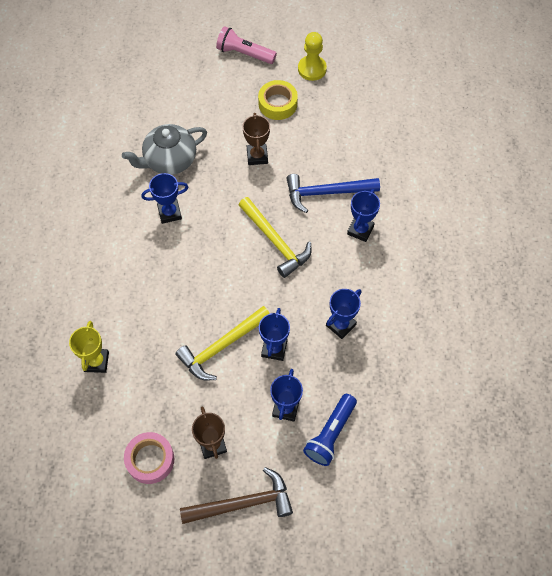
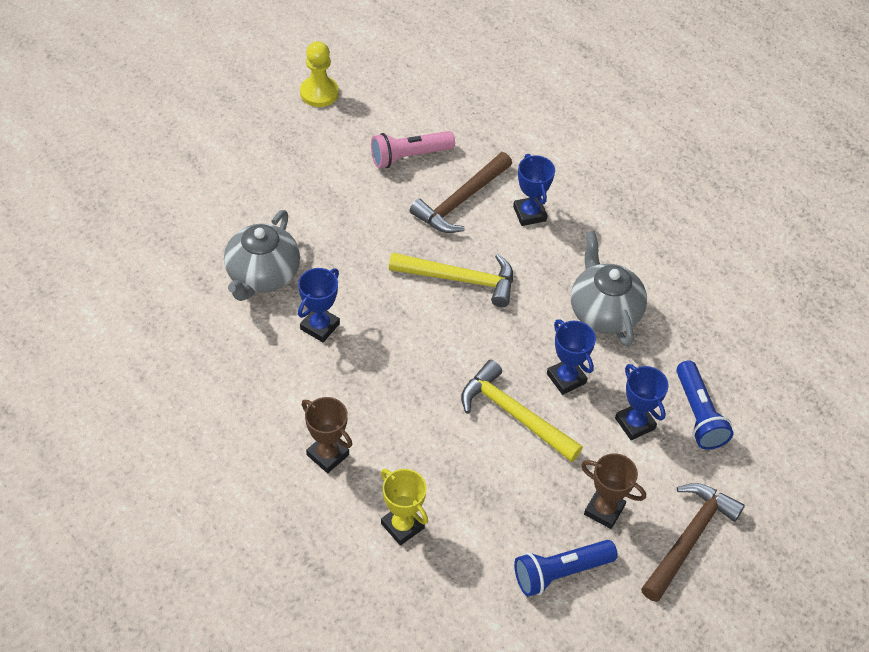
camera: 45 degrees left, 10 degrees down
pink tape [124,432,174,484] -> blue flashlight [514,540,618,597]
yellow hammer [175,306,270,380] -> yellow hammer turned 120 degrees clockwise [461,360,583,462]
pink flashlight [216,26,277,64] -> pink flashlight moved to [371,131,455,168]
brown trophy [242,113,270,165] -> brown trophy moved to [302,397,352,473]
yellow tape [258,80,298,120] -> none
blue hammer [286,174,380,213] -> brown hammer [410,152,512,233]
blue trophy [326,289,362,339] -> grey teapot [571,231,647,346]

